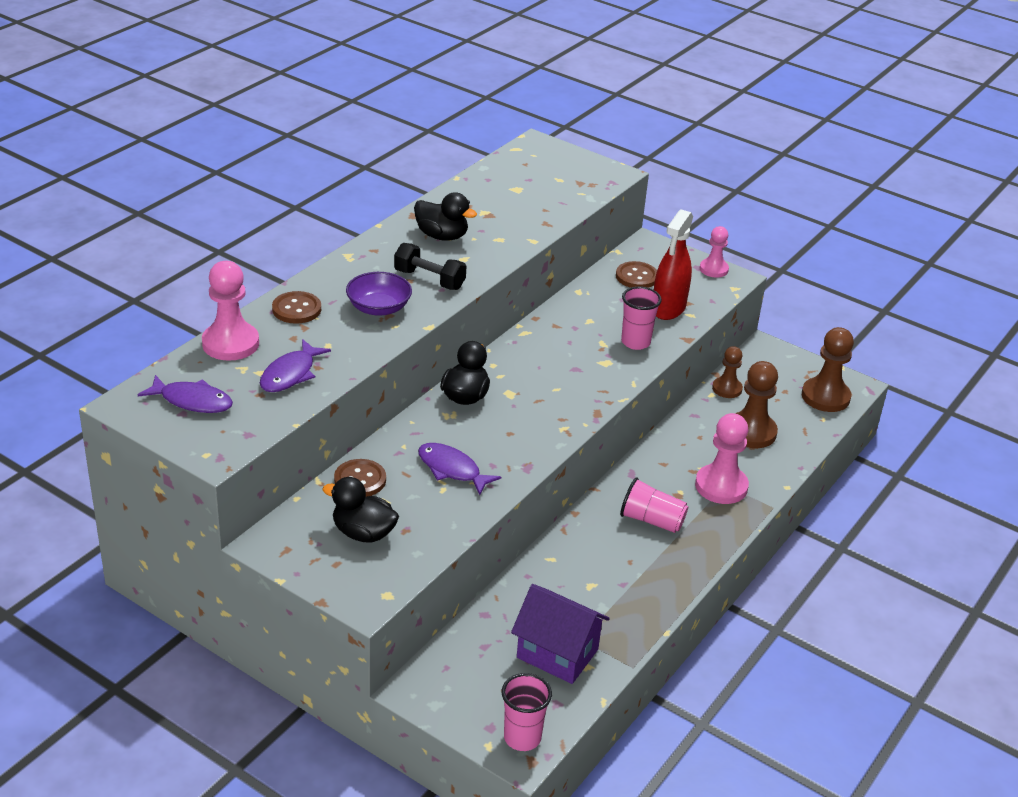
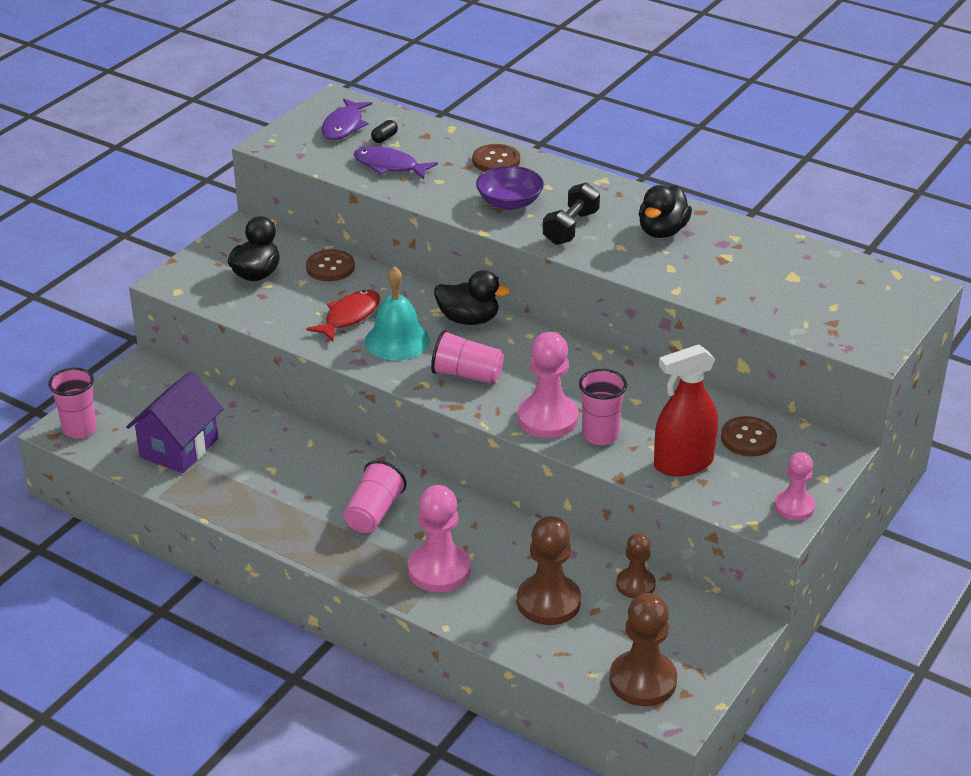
camera: 90 degrees right, 0 degrees up
pink pawn [202,261,259,361] -> pink pawn moved to [518,332,579,438]
purple fish [418,443,501,495] -> red fish [306,290,380,342]
red spray bottle [654,209,693,320] -> red spray bottle turned 45 degrees counterclockwise [654,344,718,476]
none -> turquoise bell [365,266,430,360]
none -> black capsule [371,120,398,143]
none -> pink cup [431,330,504,384]

